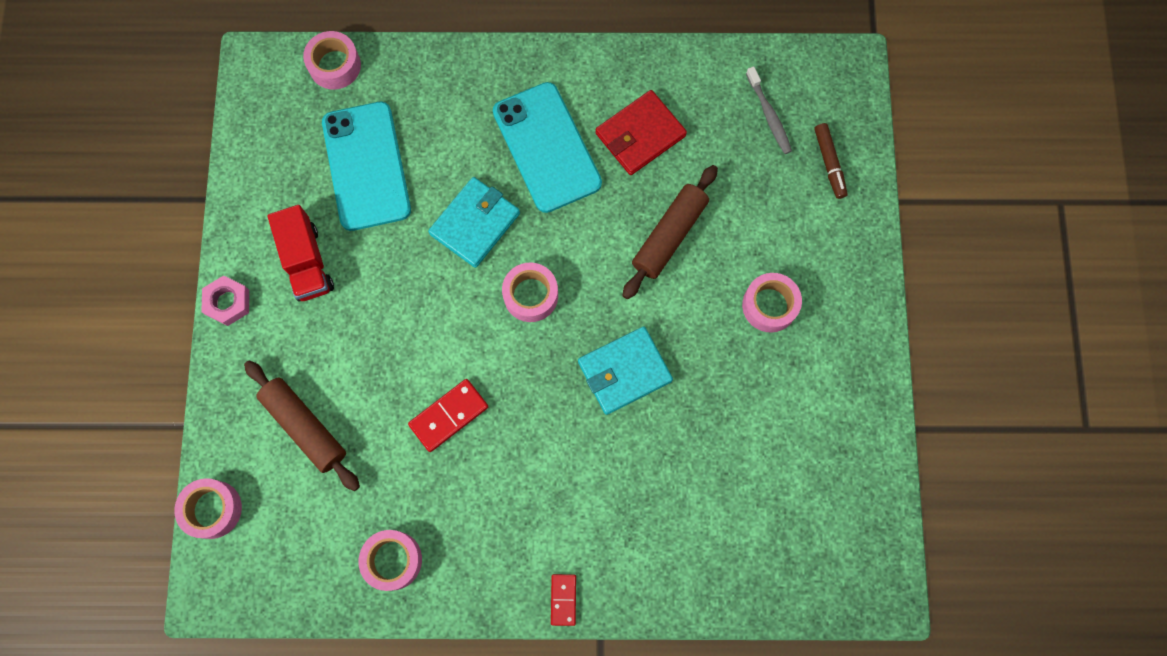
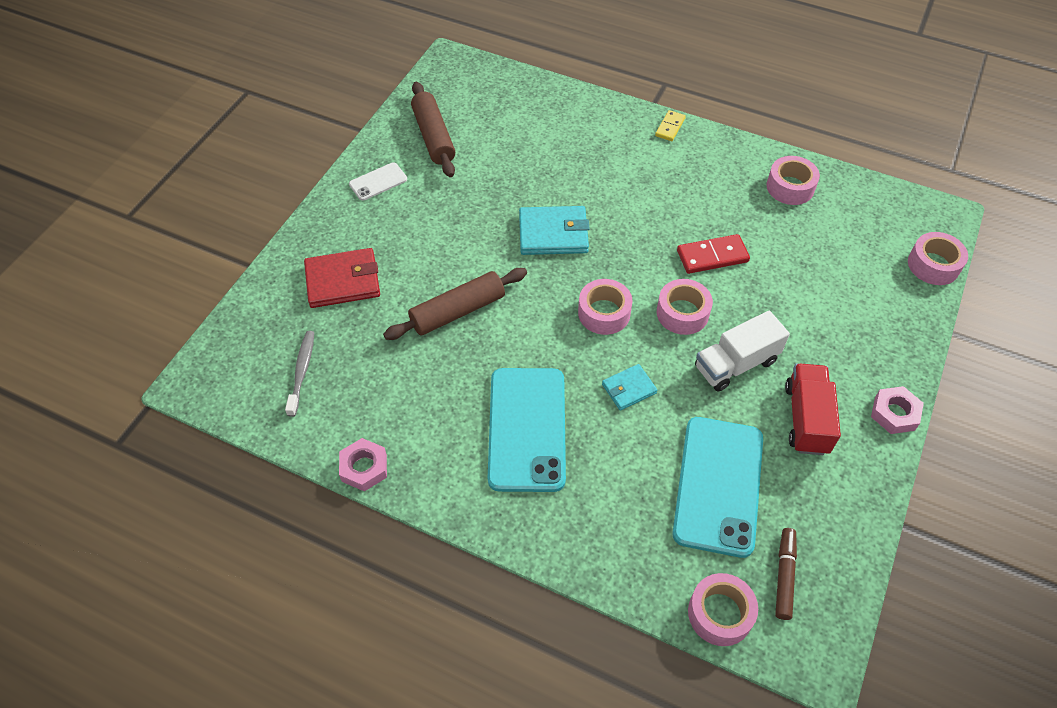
camera: 155 degrees left, 20 degrees down
brown rolling pin [244,360,360,491] -> brown rolling pin moved to [411,82,455,177]
turquoise wallet [428,177,520,268] -> turquoise wallet [602,364,658,411], size x0.58
red domino [551,574,576,626] -> yellow domino [655,110,686,141]
red wallet [595,90,687,175] -> red wallet moved to [304,248,380,308]
pink tape [742,273,802,332] -> pink tape moved to [657,279,713,335]
brown marker [814,123,848,199] -> brown marker moved to [775,528,797,620]
none -> pink nut [339,438,387,491]
none -> white phone [349,162,407,201]
none -> white truck [695,311,790,392]

